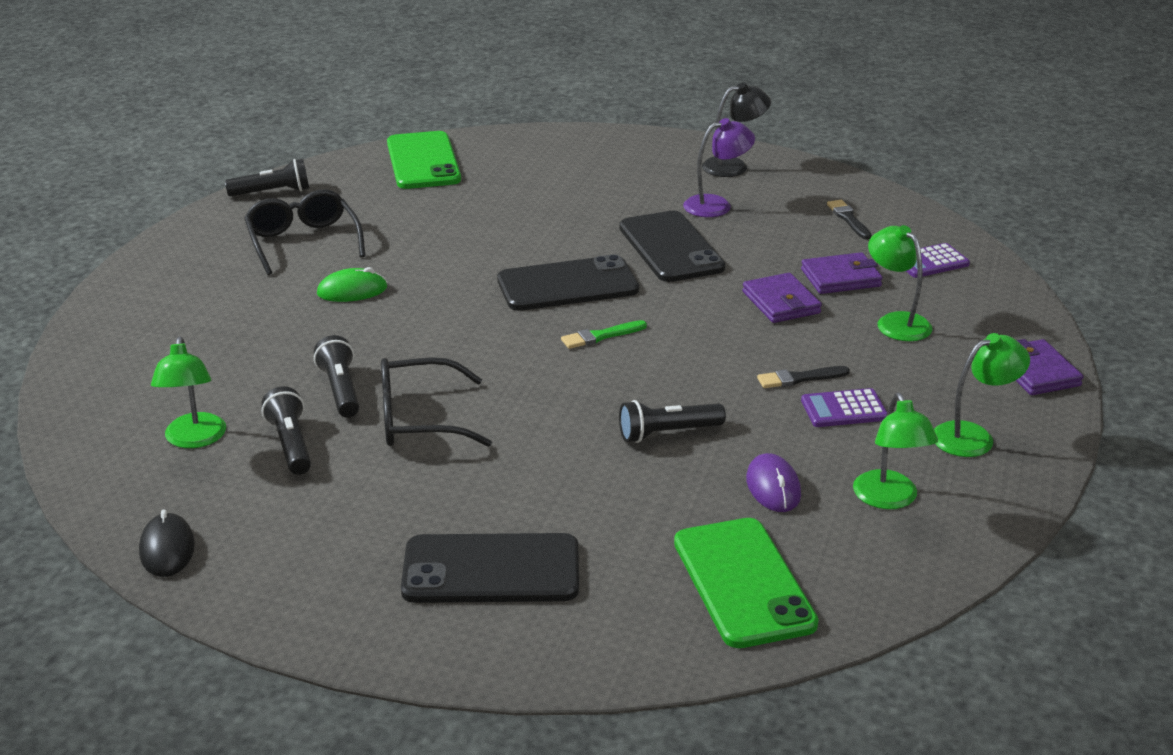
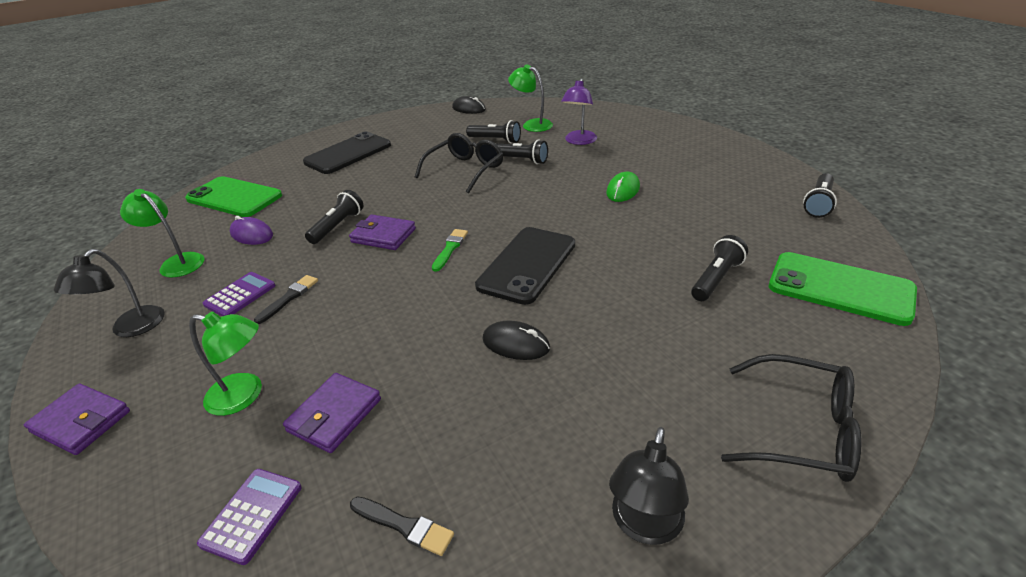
camera: 135 degrees right, 5 degrees up
black glasses [244,189,365,275] -> black glasses moved to [721,354,862,482]
black phone [619,211,726,282] -> black mouse [482,320,550,360]
purple lamp [683,118,755,217] -> purple lamp moved to [561,78,597,145]
purple wallet [742,273,822,323] -> purple wallet moved to [349,214,416,250]
green lamp [934,333,1030,457] -> black lamp [53,249,165,337]
none -> black flashlight [691,235,748,301]

